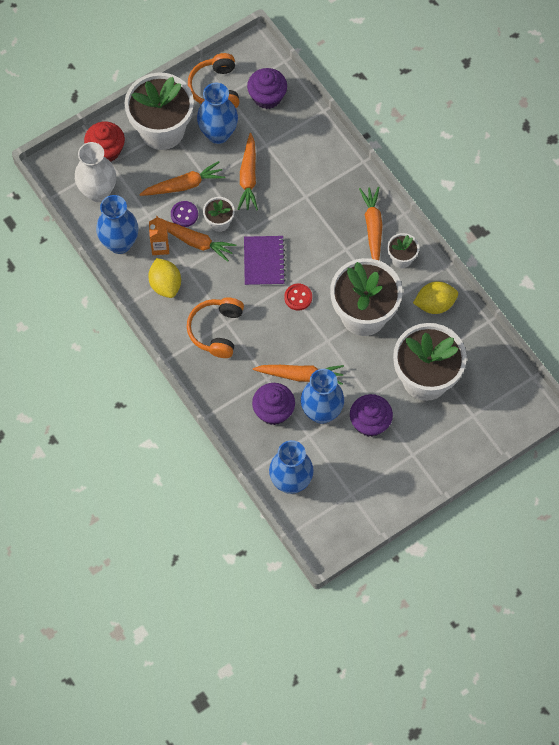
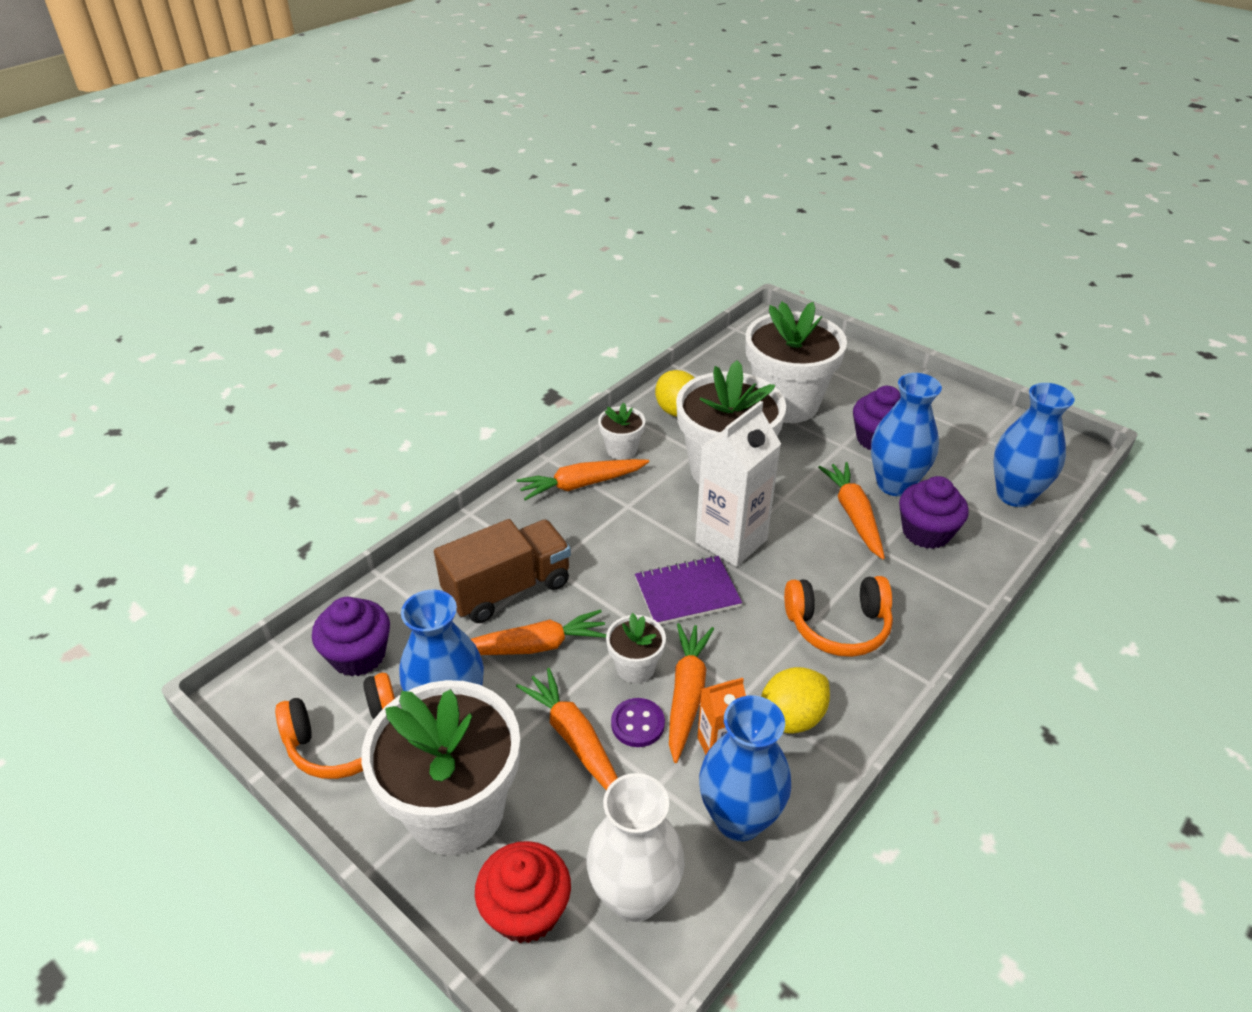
camera: 105 degrees left, 25 degrees down
red button [284,284,312,310] -> white carton [695,401,781,567]
none -> brown truck [434,519,571,623]

